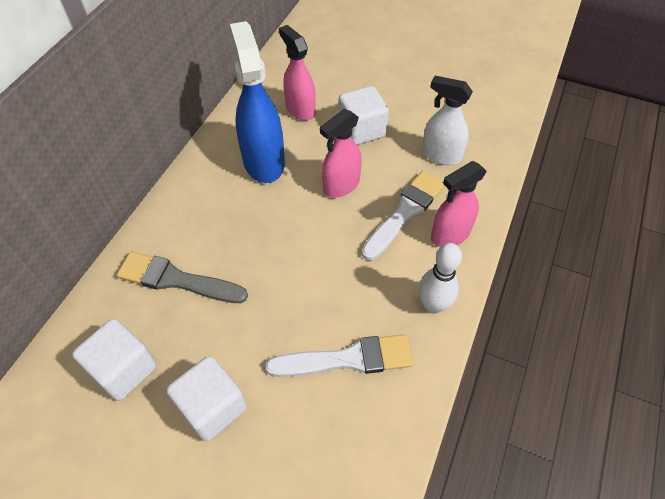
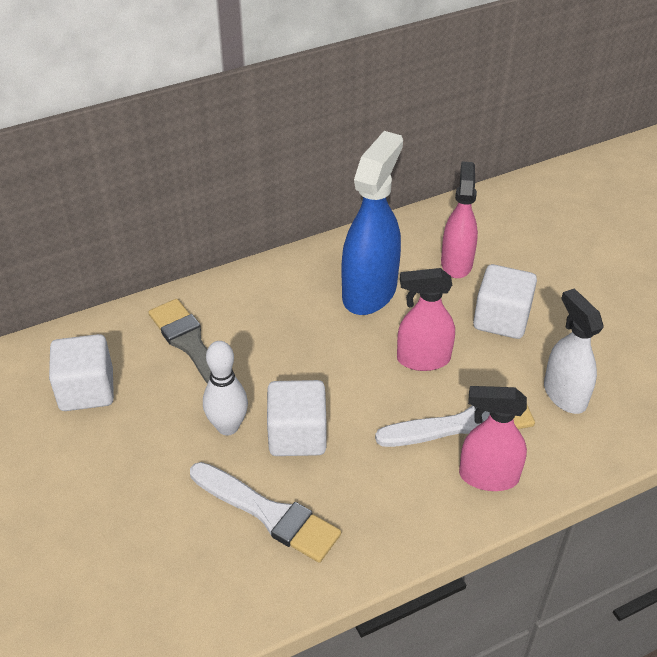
camera: 40 degrees right, 10 degrees down
white cube [166,356,247,441] -> white cube moved to [267,380,326,456]
white bowling pin [418,243,462,314] -> white bowling pin moved to [203,341,248,435]

